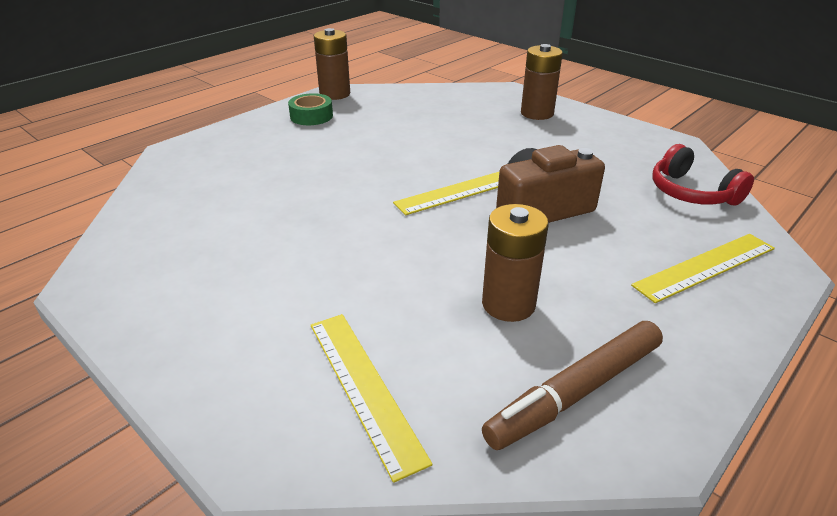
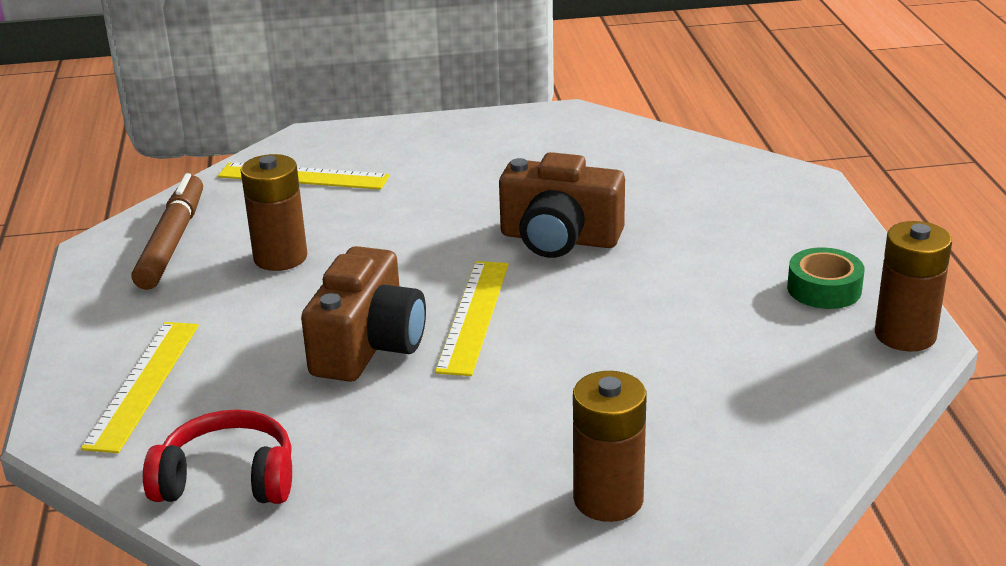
camera: 130 degrees right, 5 degrees down
none -> brown camera [499,152,625,258]

